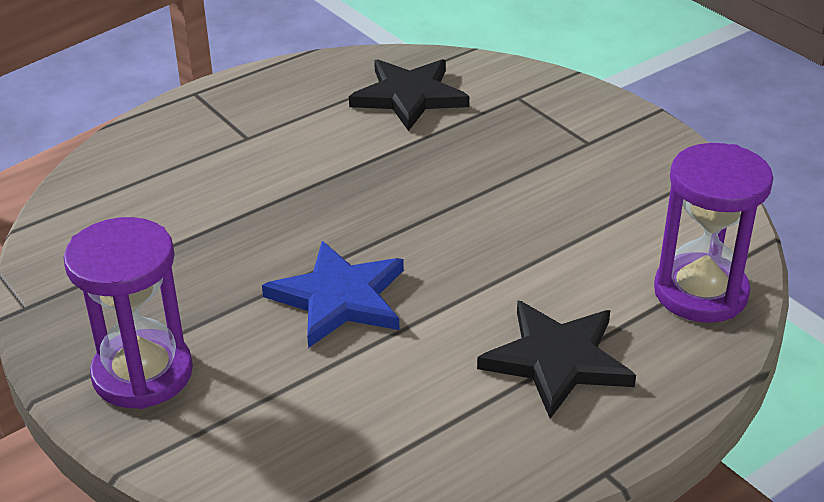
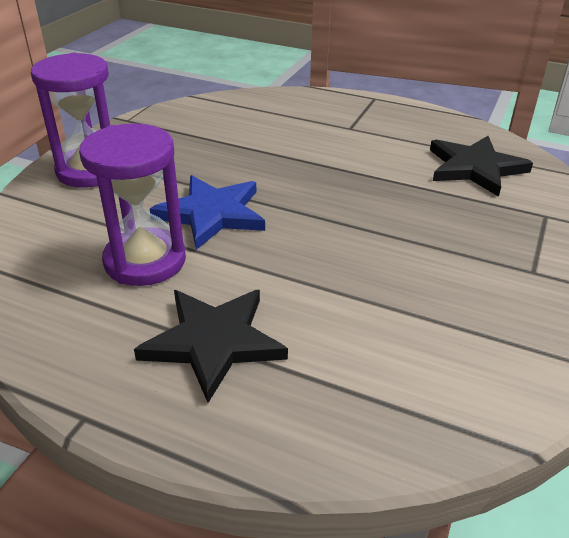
camera: 60 degrees right, 0 degrees up
purple hourglass [654,143,773,323] -> purple hourglass moved to [79,123,186,286]

